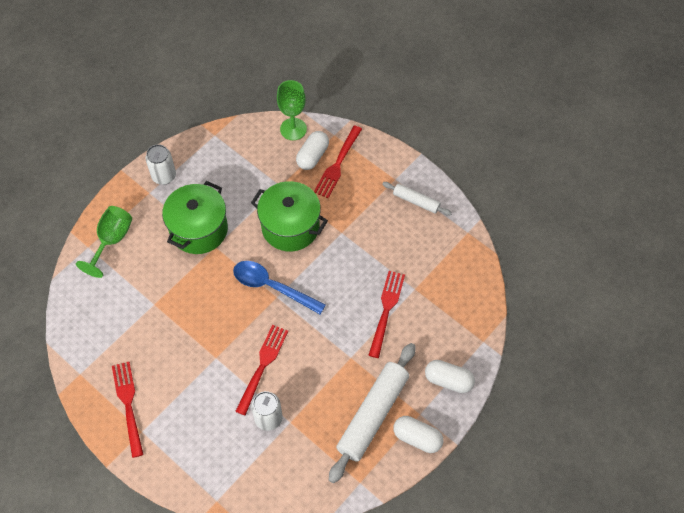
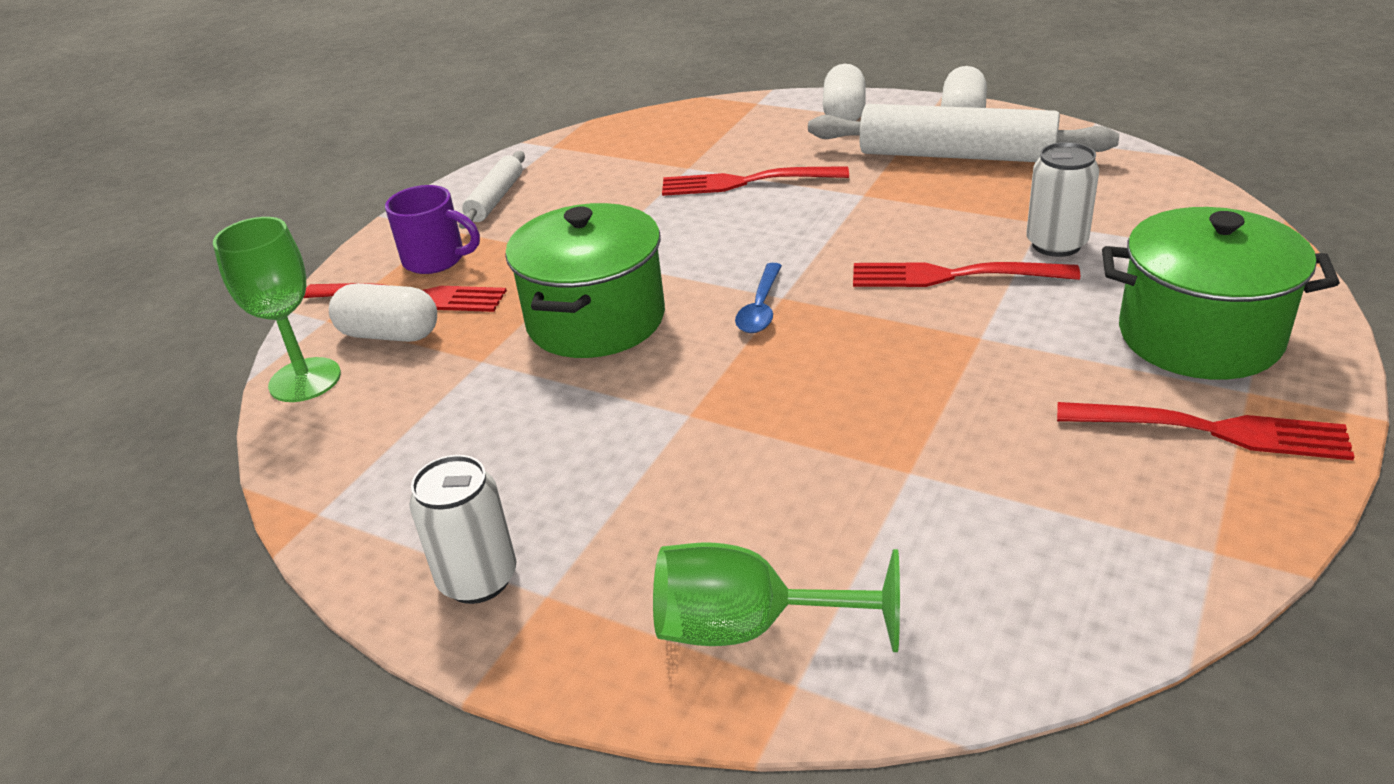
camera: 100 degrees left, 25 degrees down
red fork [112,362,144,458] -> red fork turned 135 degrees counterclockwise [1057,402,1355,460]
green pot [162,181,228,254] -> green pot moved to [1102,207,1340,380]
blue spoon [233,261,326,314] -> blue spoon [735,263,782,333], size x0.57
none -> purple mug [385,185,480,274]

